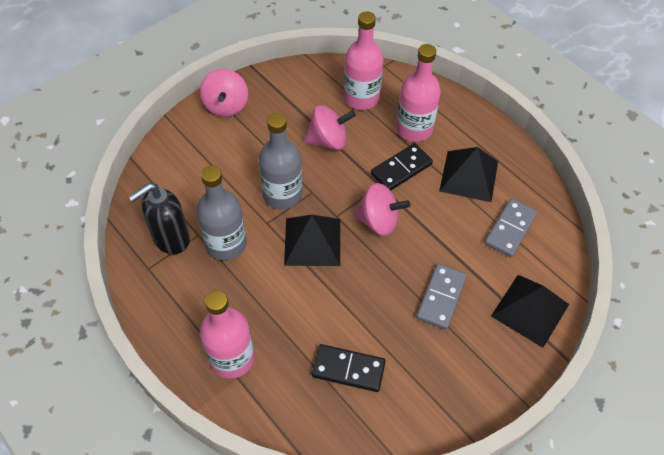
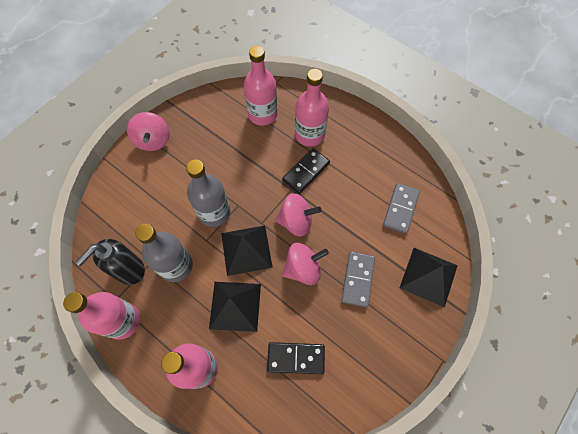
camera: 10 degrees left, 10 degrees up
pink spinning top [304,105,356,150] -> pink spinning top moved to [282,243,329,285]
black pyramid [439,147,498,202] -> black pyramid moved to [209,282,261,332]
none -> pink bottle [63,292,140,340]

